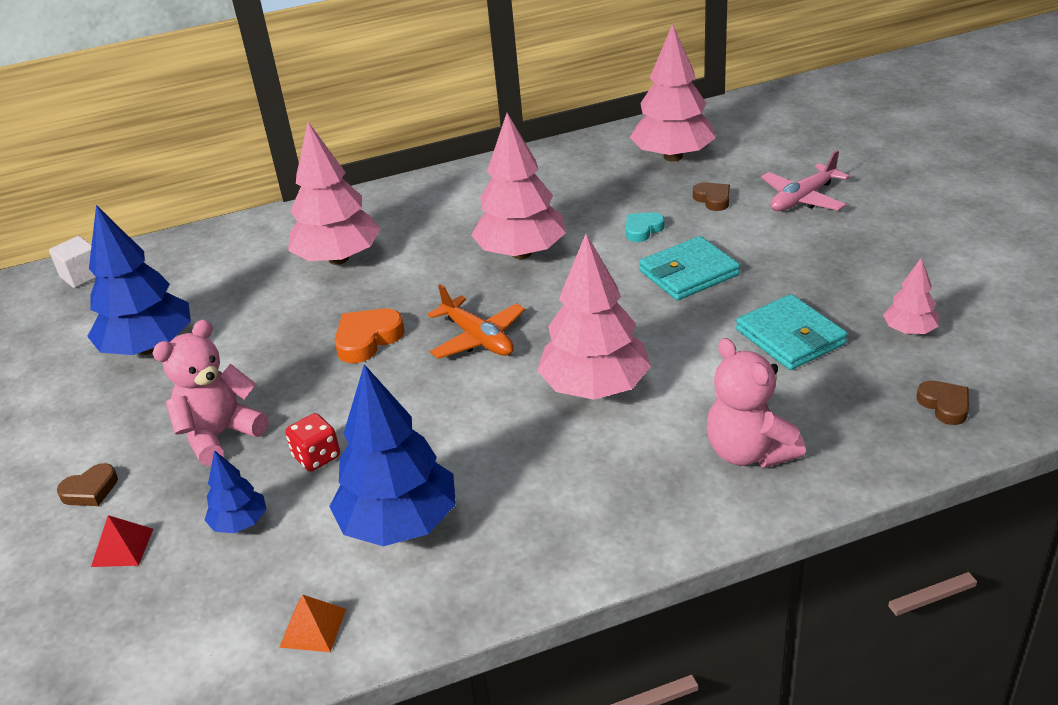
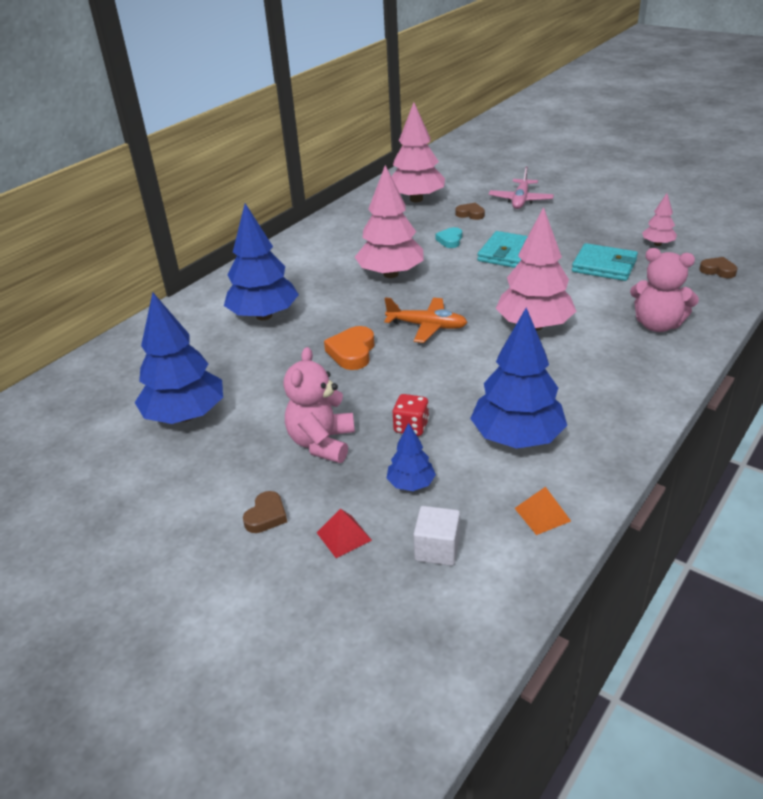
camera: 35 degrees left, 0 degrees up
white cube [49,236,96,288] -> white cube moved to [413,506,460,566]
pink tree [288,122,381,265] -> blue tree [224,203,299,320]

